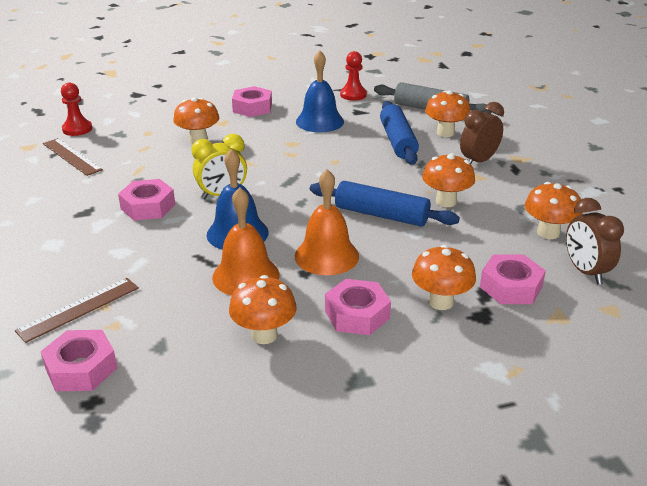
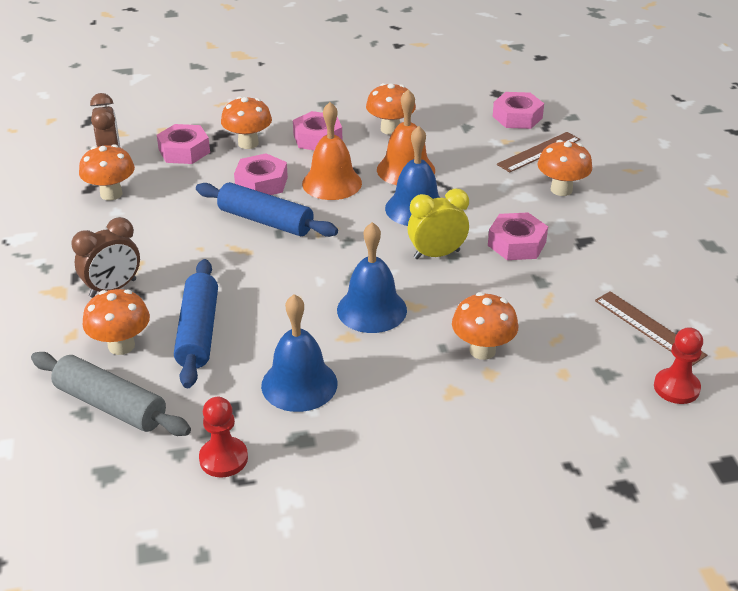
camera: 175 degrees left, 5 degrees up
pink nut [232,86,272,117] -> pink nut moved to [234,153,288,195]
orange mushroom [422,153,475,207] -> orange mushroom moved to [538,140,592,196]
none -> blue bell [337,222,407,333]

